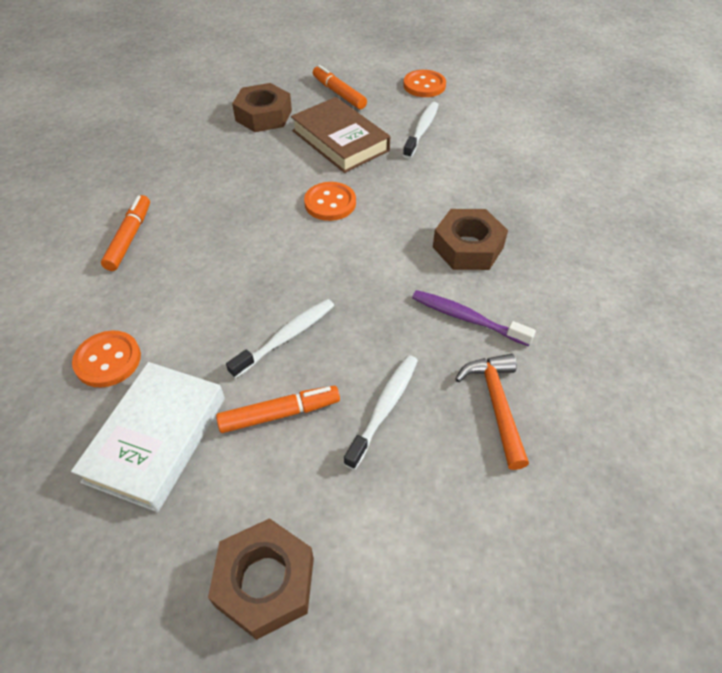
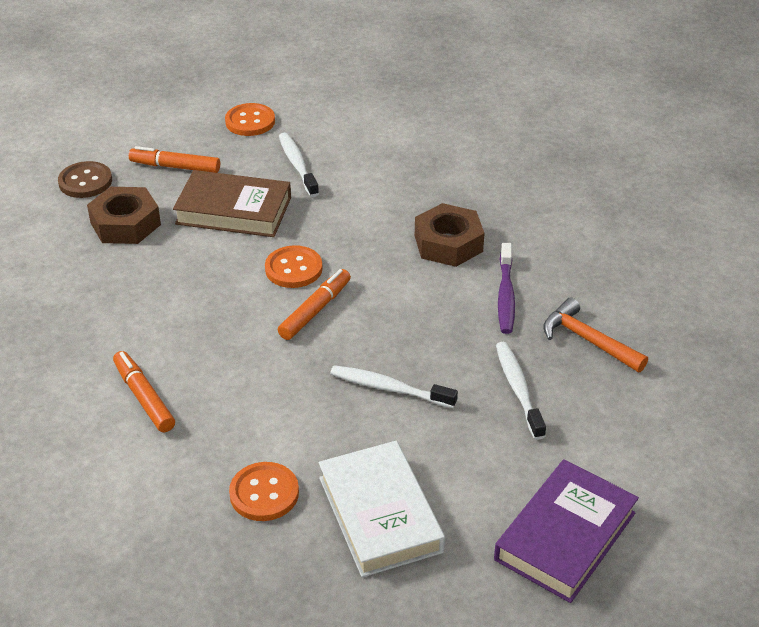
camera: 40 degrees left, 10 degrees down
brown nut [208,518,314,640] -> purple book [494,459,639,603]
orange marker [216,386,340,433] -> orange marker moved to [278,269,351,340]
white toothbrush [226,299,334,378] -> white toothbrush turned 75 degrees counterclockwise [330,365,458,408]
purple toothbrush [412,290,536,346] -> purple toothbrush turned 75 degrees counterclockwise [498,243,515,334]
none -> brown button [58,161,112,198]

